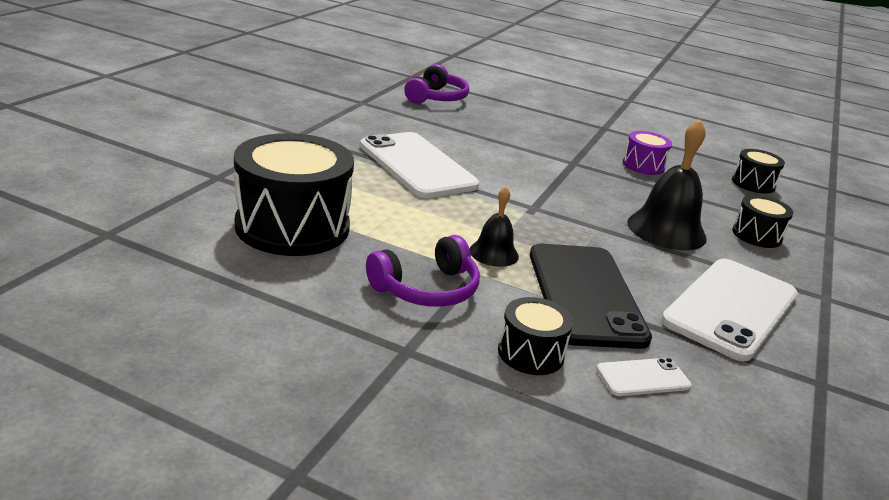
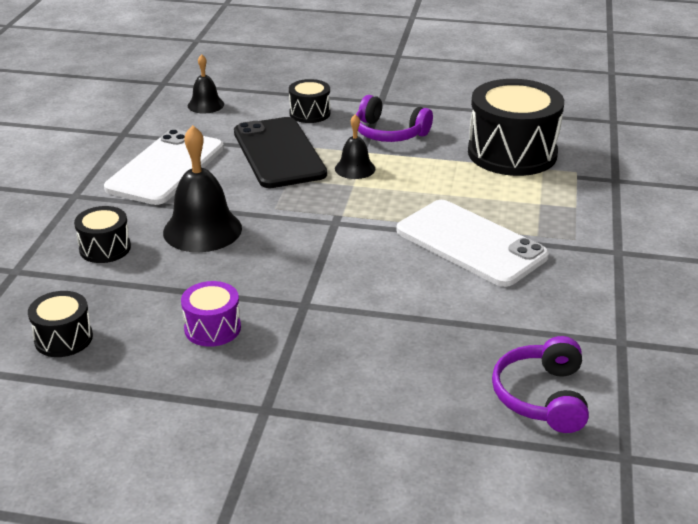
camera: 170 degrees right, 5 degrees up
purple headphones [366,235,480,307] -> purple headphones turned 105 degrees counterclockwise [356,95,433,142]
white phone [596,358,691,396] -> none
none -> black bell [188,54,224,113]

